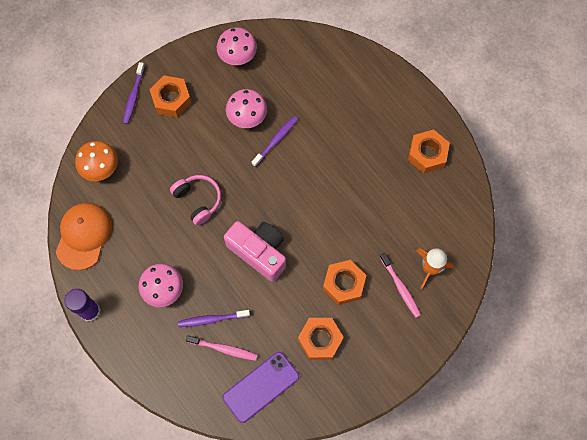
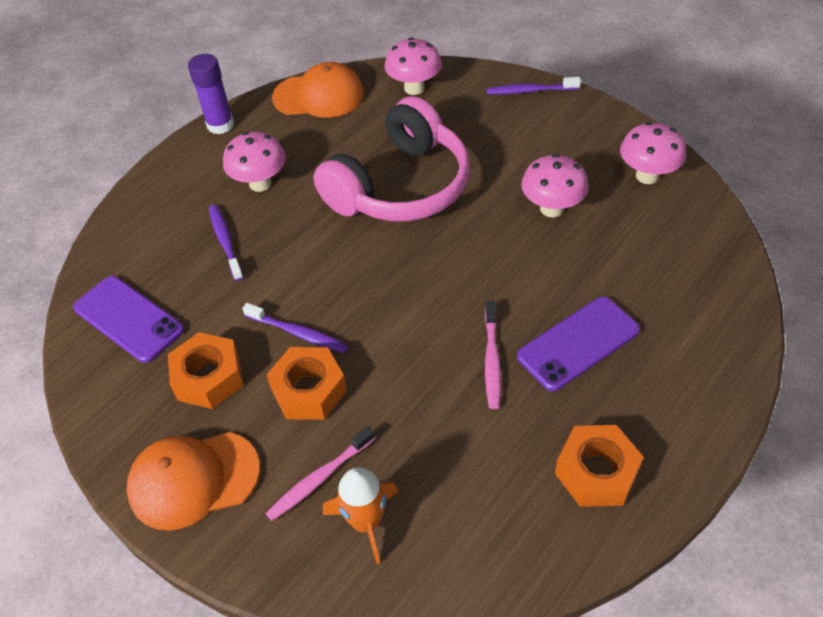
camera: 80 degrees right, 20 degrees down
orange mushroom [75,141,118,181] -> pink mushroom [385,38,442,95]
orange nut [149,75,192,118] -> none
pink headphones [170,175,221,226] -> pink headphones [313,96,470,221], size x1.98
pink toothbrush [186,335,258,361] -> pink toothbrush moved to [485,301,501,409]
pink camera [224,221,286,282] -> none
purple toothbrush [252,116,298,167] -> purple toothbrush moved to [242,303,349,353]
none -> orange cap [126,432,260,531]
none -> purple phone [517,297,640,391]

